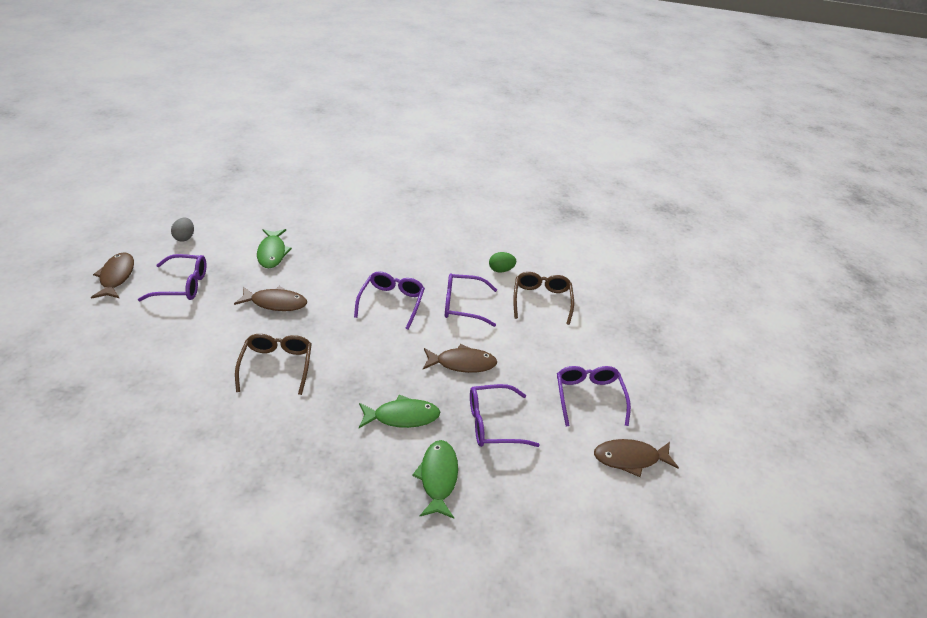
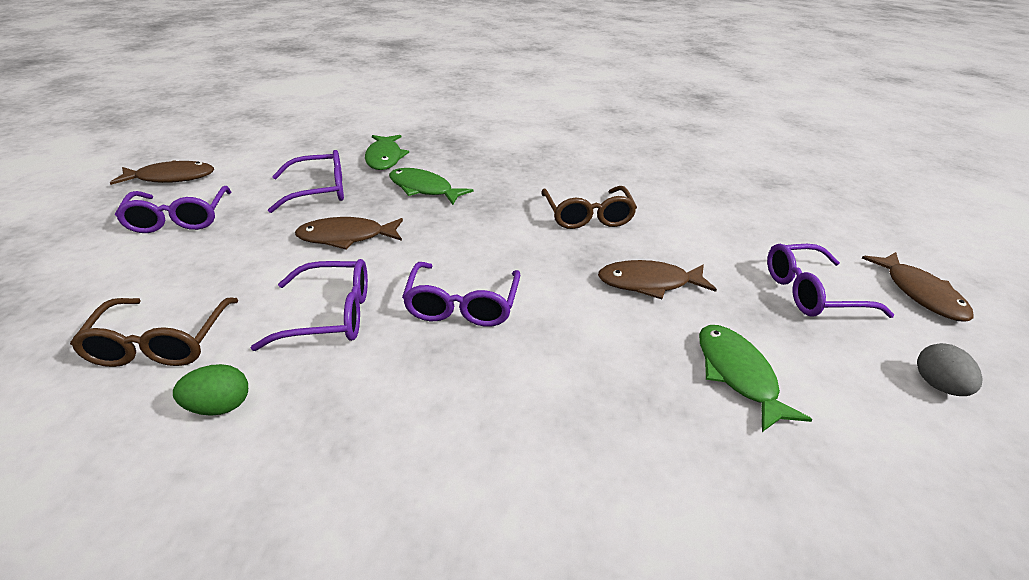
camera: 175 degrees right, 5 degrees down
green fish [359,394,440,428] -> green fish turned 45 degrees clockwise [389,168,474,205]

